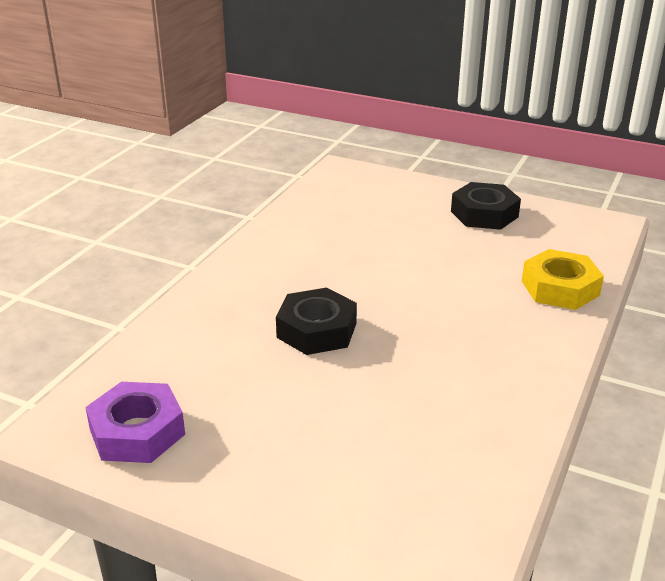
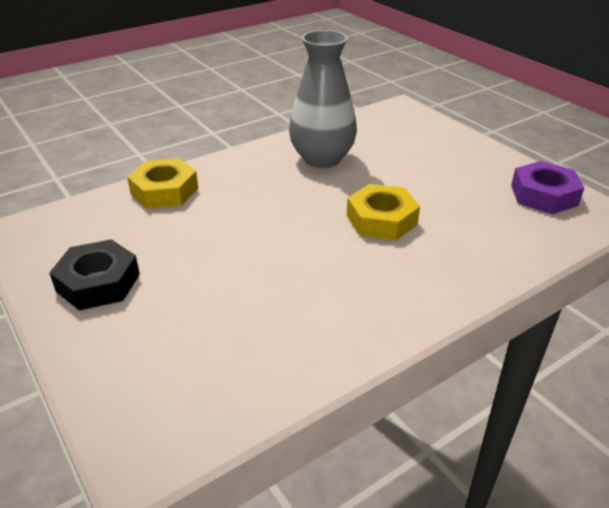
camera: 150 degrees left, 5 degrees up
black nut [276,288,357,355] -> yellow nut [347,184,420,240]
none -> grey vase [289,30,357,168]

